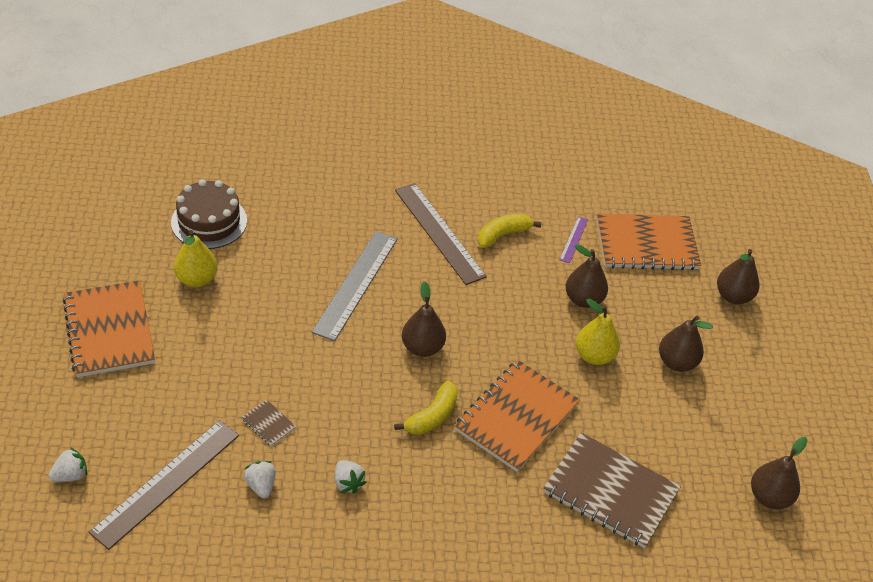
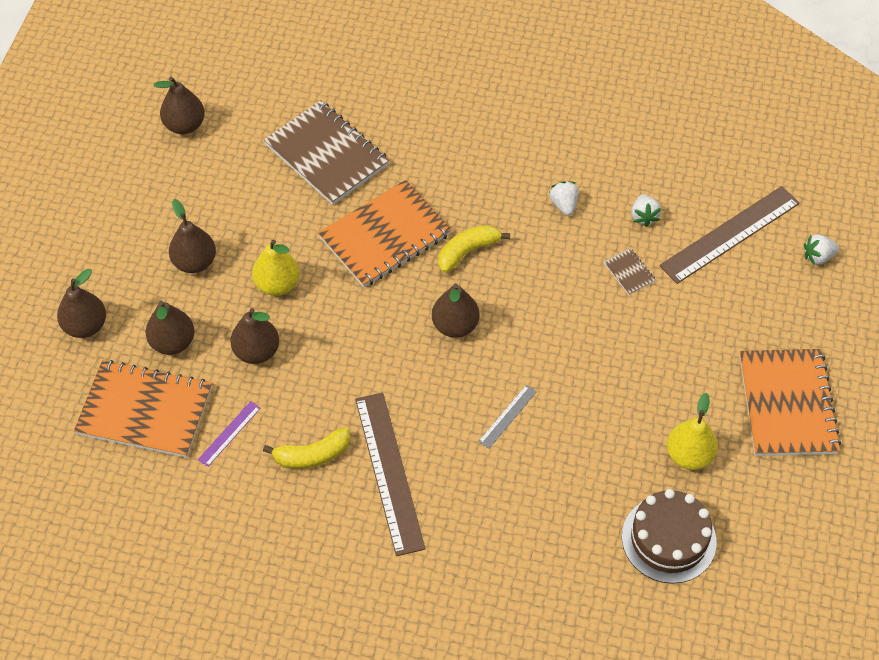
camera: 160 degrees left, 10 degrees up
grey ruler [312,231,398,341] -> grey ruler [478,385,537,449], size x0.46
none -> brown pear [146,301,194,355]

